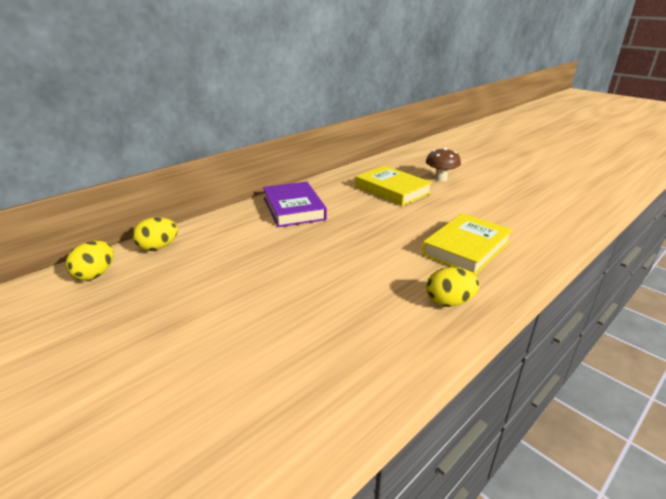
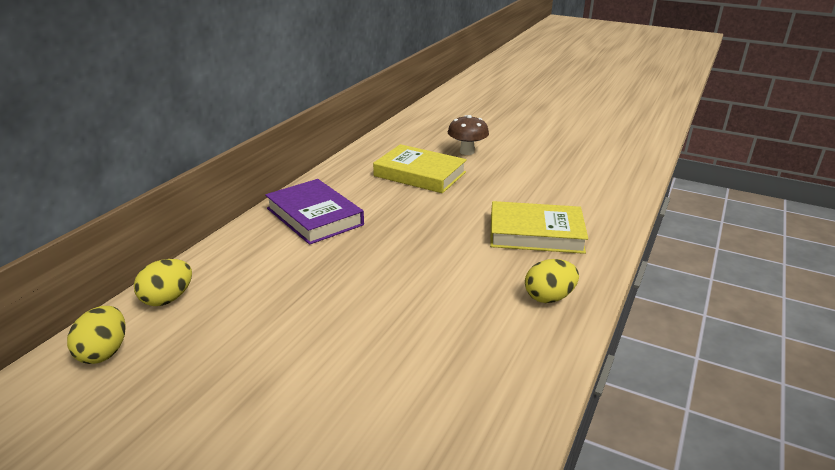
camera: 20 degrees left, 0 degrees up
yellow book [422,214,513,275] -> yellow book turned 75 degrees clockwise [490,201,588,254]

